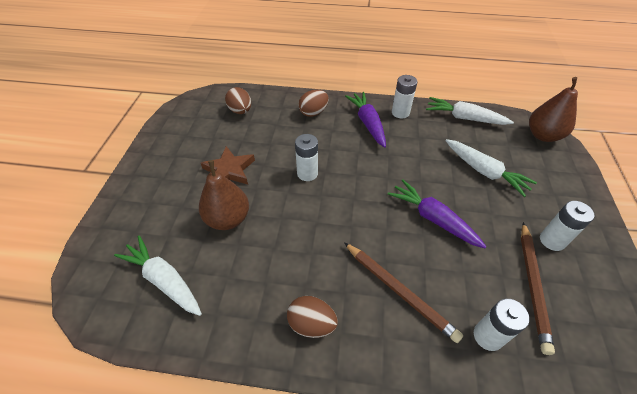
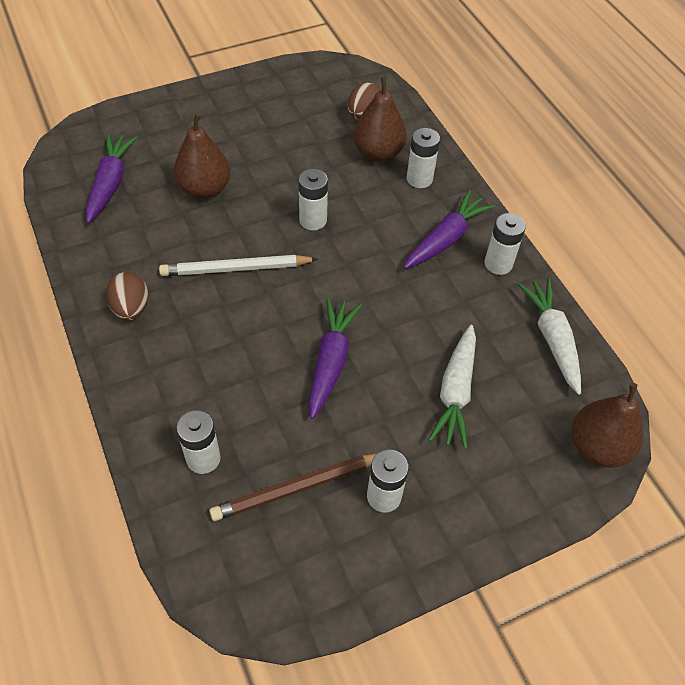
camera: 55 degrees right, 5 degrees up
white carrot [114,236,202,316] -> purple carrot [86,133,137,223]
brown star [201,146,255,184] -> none
brown egg [298,90,329,117] -> white battery [407,128,440,188]
brown pencil [344,242,463,343] -> none
none -> white pencil [159,255,318,276]
none -> brown pear [353,77,407,162]

